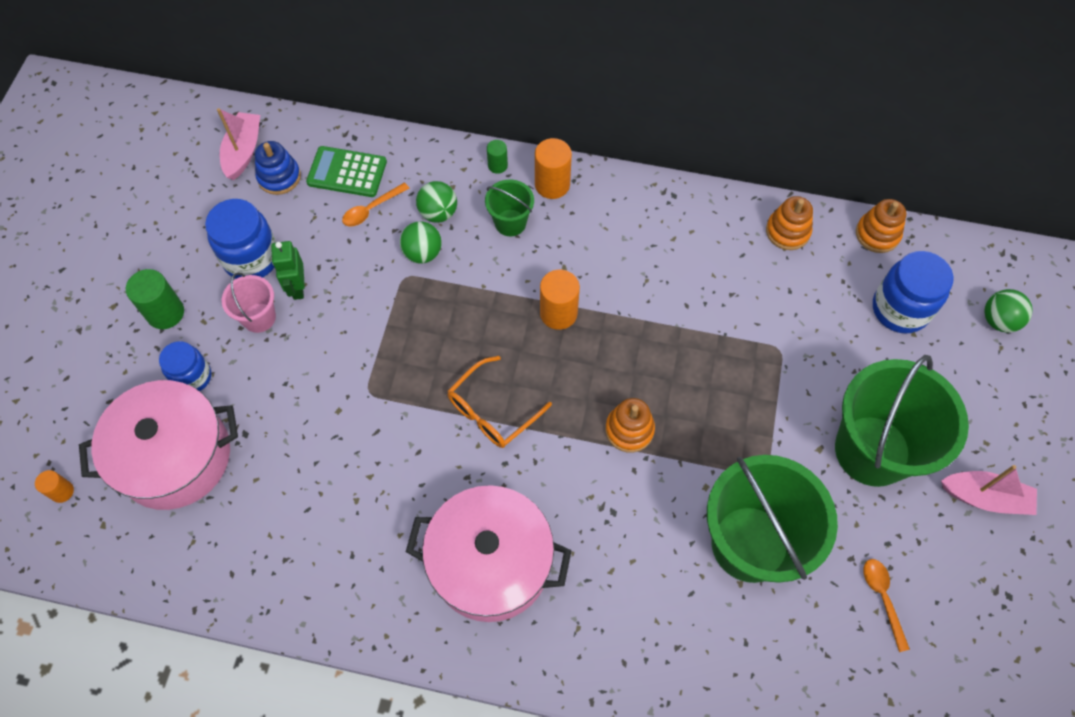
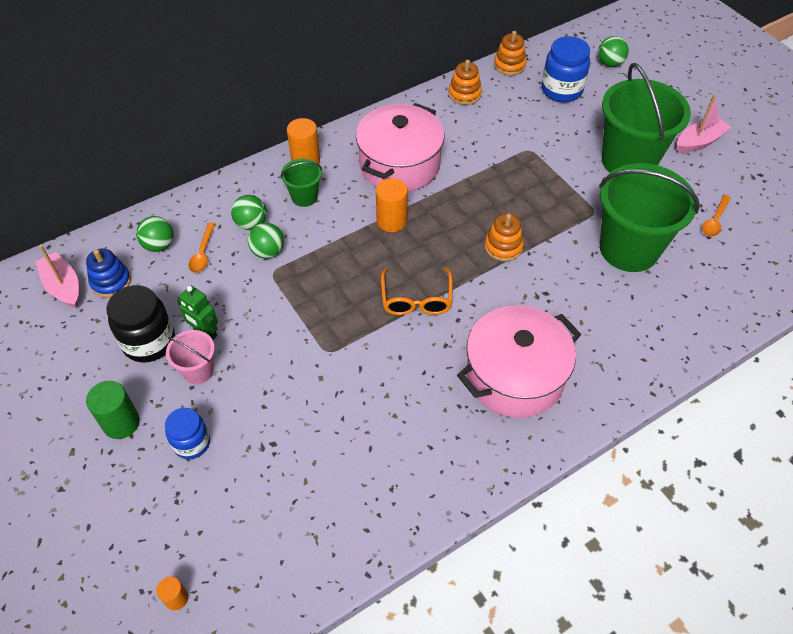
camera: 45 degrees left, 10 degrees down
pink pot [79,380,238,510] -> pink pot moved to [356,103,445,192]
blue jar [205,199,276,279] -> black jar [107,285,175,363]
green calculator [306,146,387,197] -> green ball [136,216,174,252]
green cylinder [487,140,508,174] -> none
orange spoon [863,559,910,652] -> orange spoon turned 90 degrees counterclockwise [702,195,731,237]

